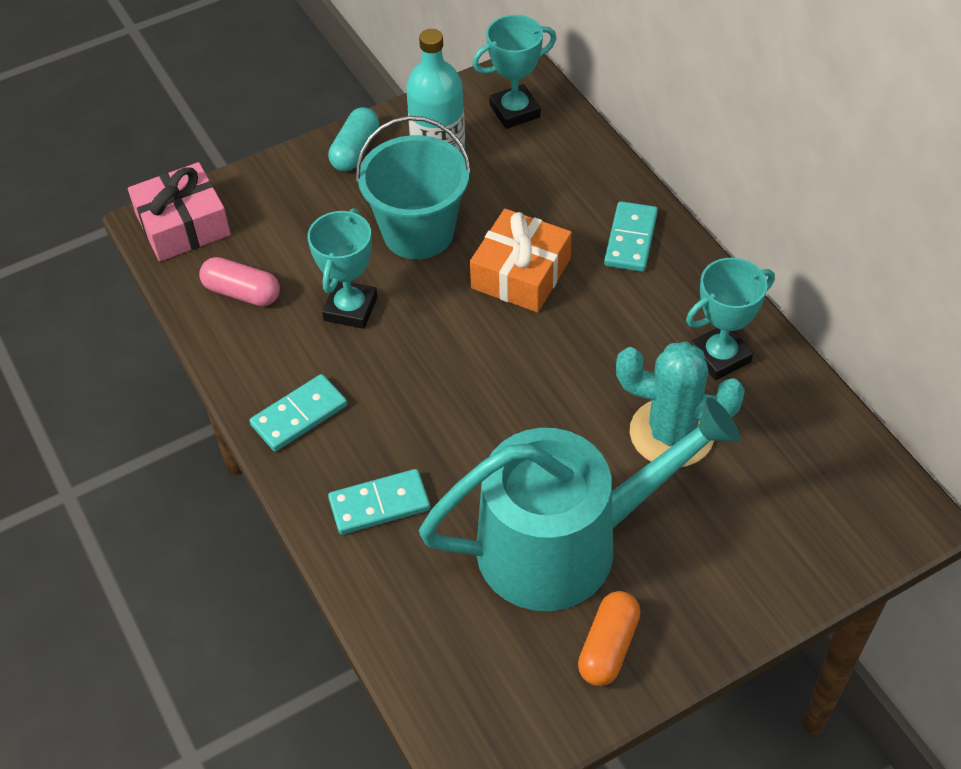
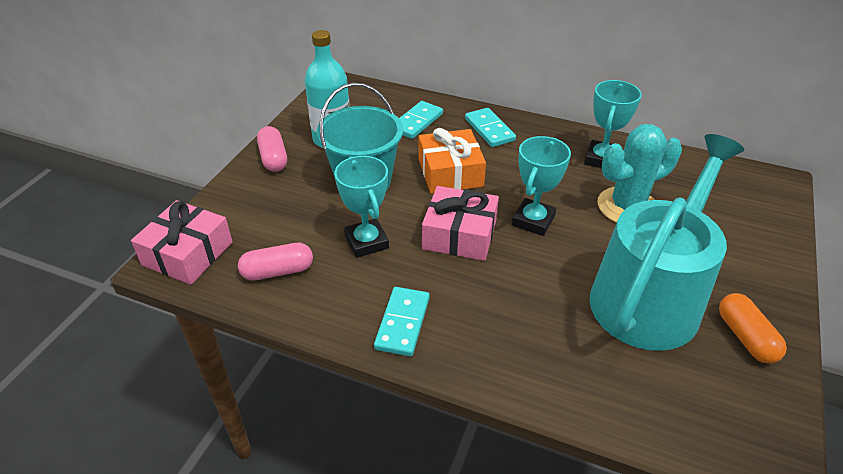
camera: 40 degrees left, 10 degrees down
turquoise capsule [328,107,379,171] -> pink capsule [257,126,287,172]
turquoise domino [328,469,430,535] -> turquoise domino moved to [399,101,443,139]
turquoise trophy [472,15,557,129] -> turquoise trophy moved to [512,136,571,236]
none -> pink gift [422,186,499,261]

